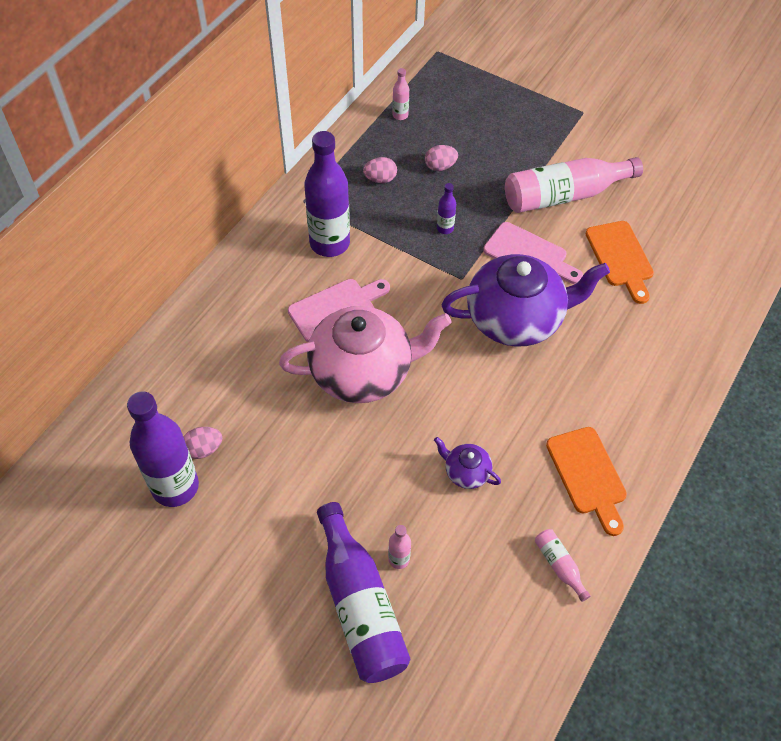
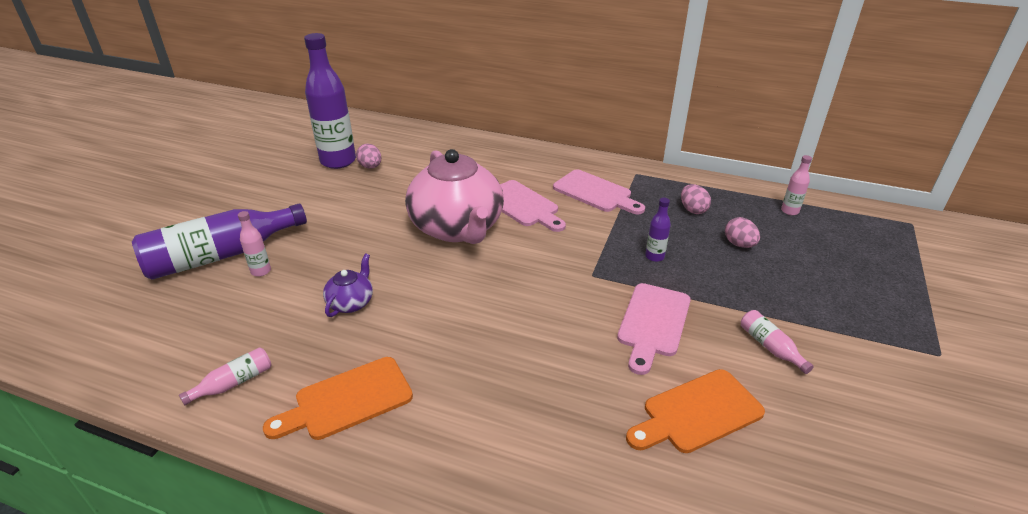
camera: 80 degrees right, 20 degrees down
purple bottle [304,131,350,257] -> pink cutting board [553,170,645,214]
purple teapot [441,254,610,346] -> none
pink bottle [505,157,643,213] -> pink bottle [741,310,814,374], size x0.44

